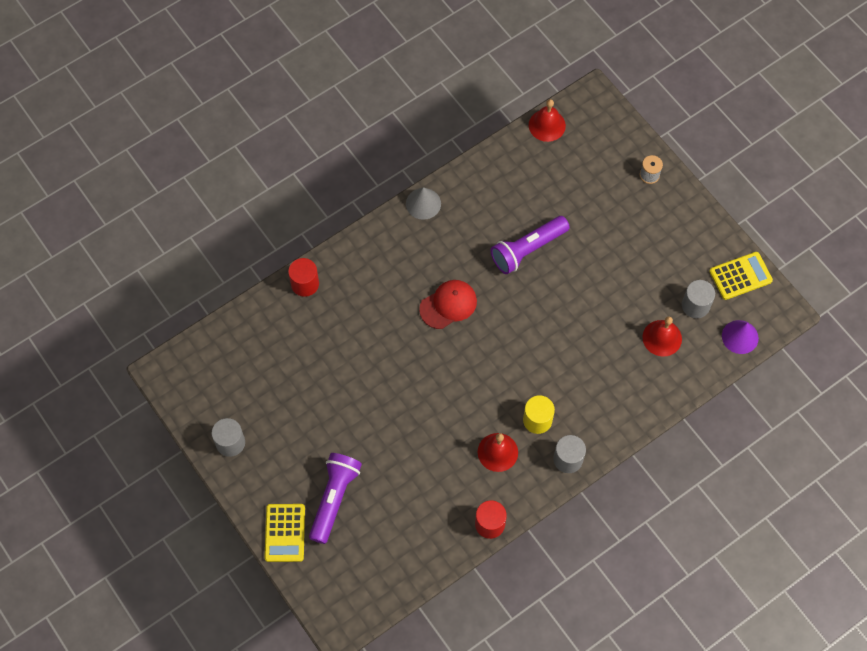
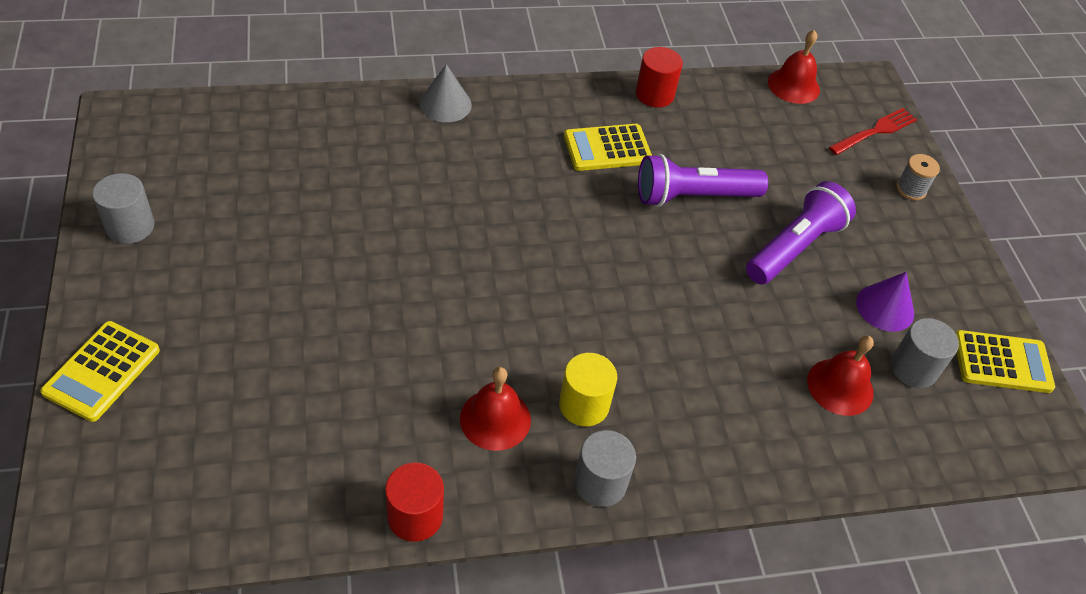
camera: 20 degrees right, 15 degrees down
red cylinder [288,258,319,297] -> red cylinder moved to [636,47,683,108]
purple flashlight [309,453,362,544] -> purple flashlight moved to [746,181,856,284]
grey cone [406,187,441,220] -> grey cone moved to [419,64,472,122]
red cap [419,280,477,329] -> none
purple cone [722,320,759,354] -> purple cone moved to [856,272,914,332]
none -> yellow calculator [564,124,652,171]
none -> red fork [829,108,917,155]

